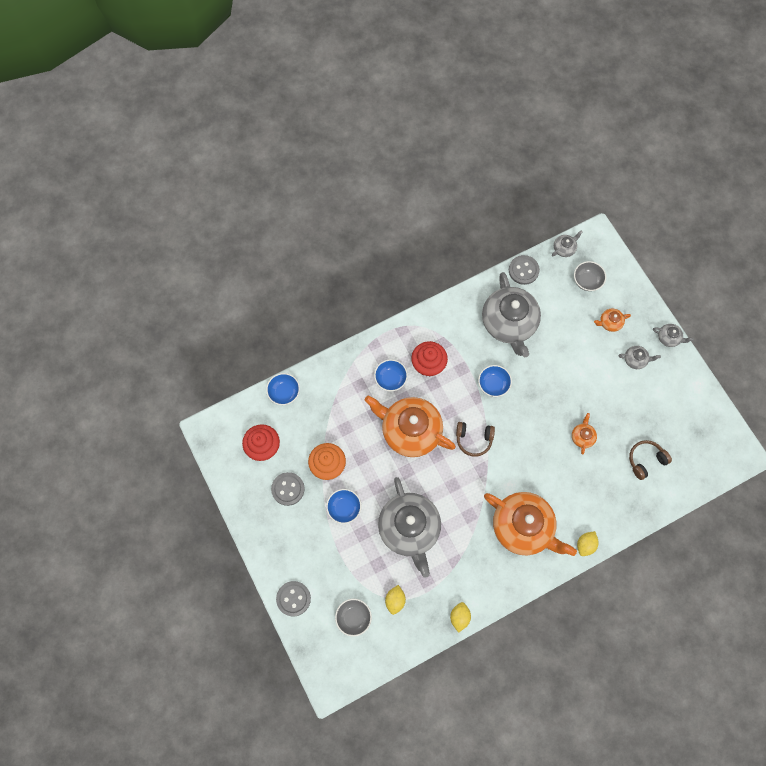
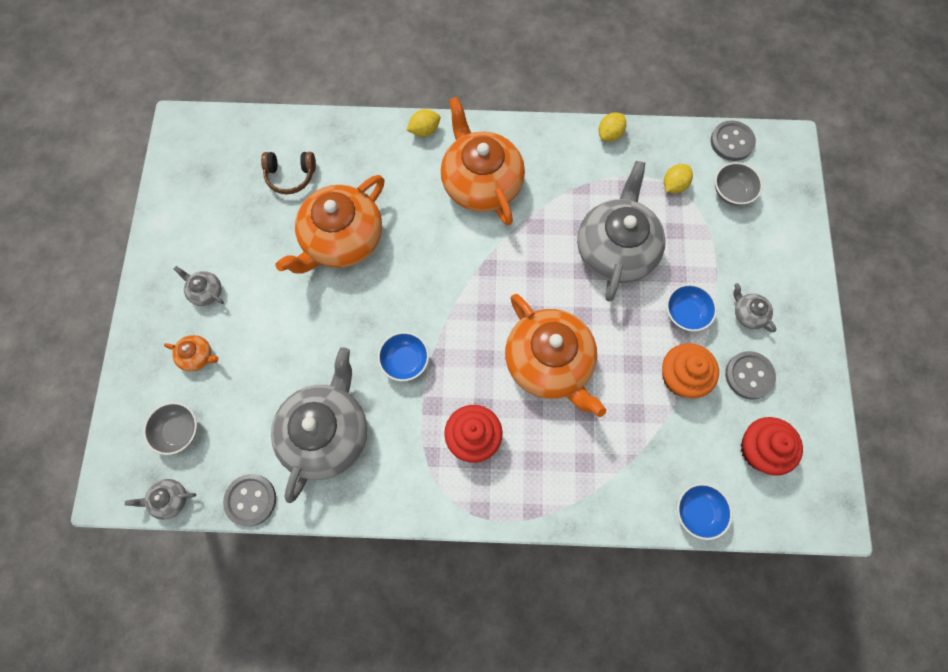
camera: 150 degrees left, 0 degrees up
grey button [276,581,311,617] -> grey button moved to [711,120,756,161]
blue bowl [374,359,408,391] -> none
brown headphones [456,422,495,457] -> none
orange teapot [572,413,597,454] -> orange teapot [275,175,384,274], size x2.40
grey teapot [653,324,694,347] -> grey teapot moved to [733,283,776,332]

